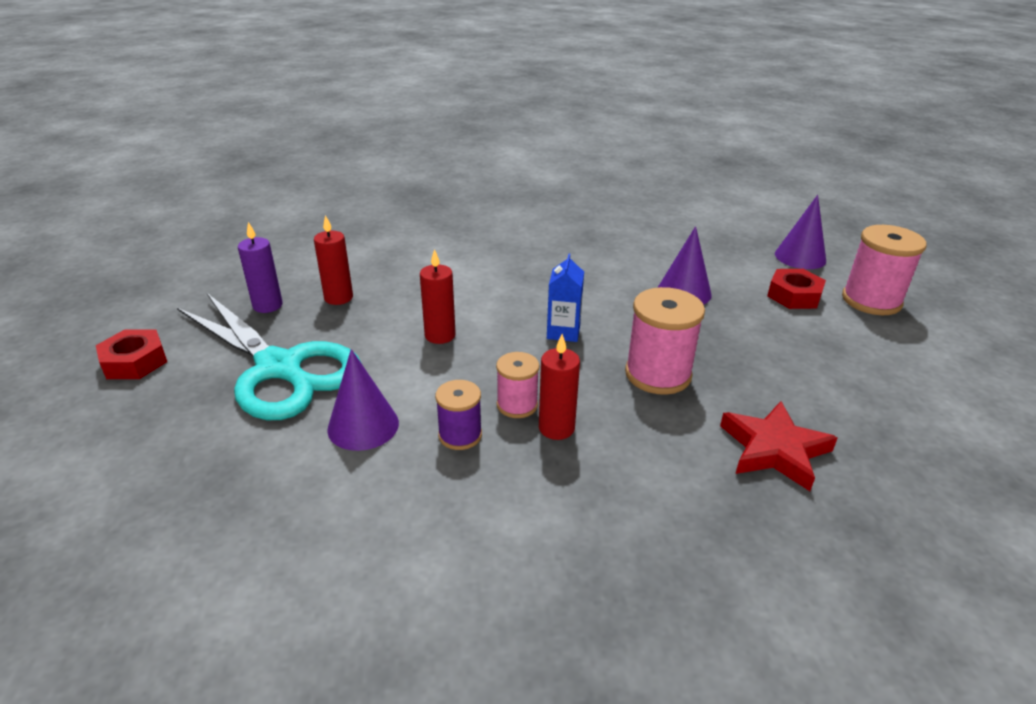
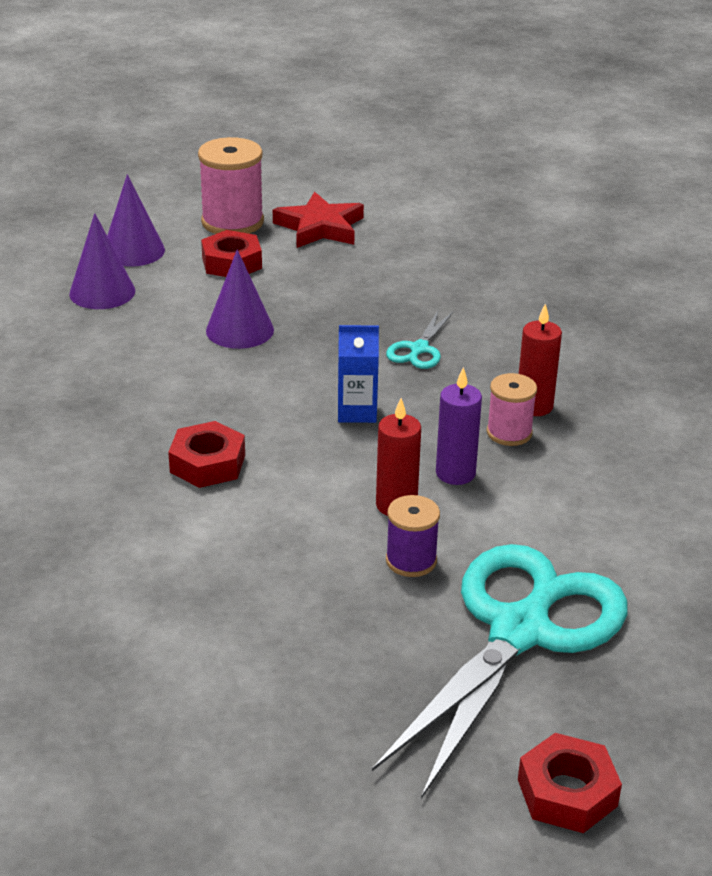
camera: 100 degrees left, 0 degrees up
purple candle [238,222,283,313] -> purple candle moved to [436,367,482,485]
red candle [314,215,353,305] -> none
purple cone [327,349,399,451] -> purple cone moved to [69,213,135,309]
purple spool [435,380,482,450] -> purple spool moved to [386,495,440,577]
pink spool [625,287,705,395] -> turquoise scissors [386,310,453,369]
red star [720,401,838,491] -> red star moved to [273,192,364,248]
none -> red nut [168,421,245,488]

